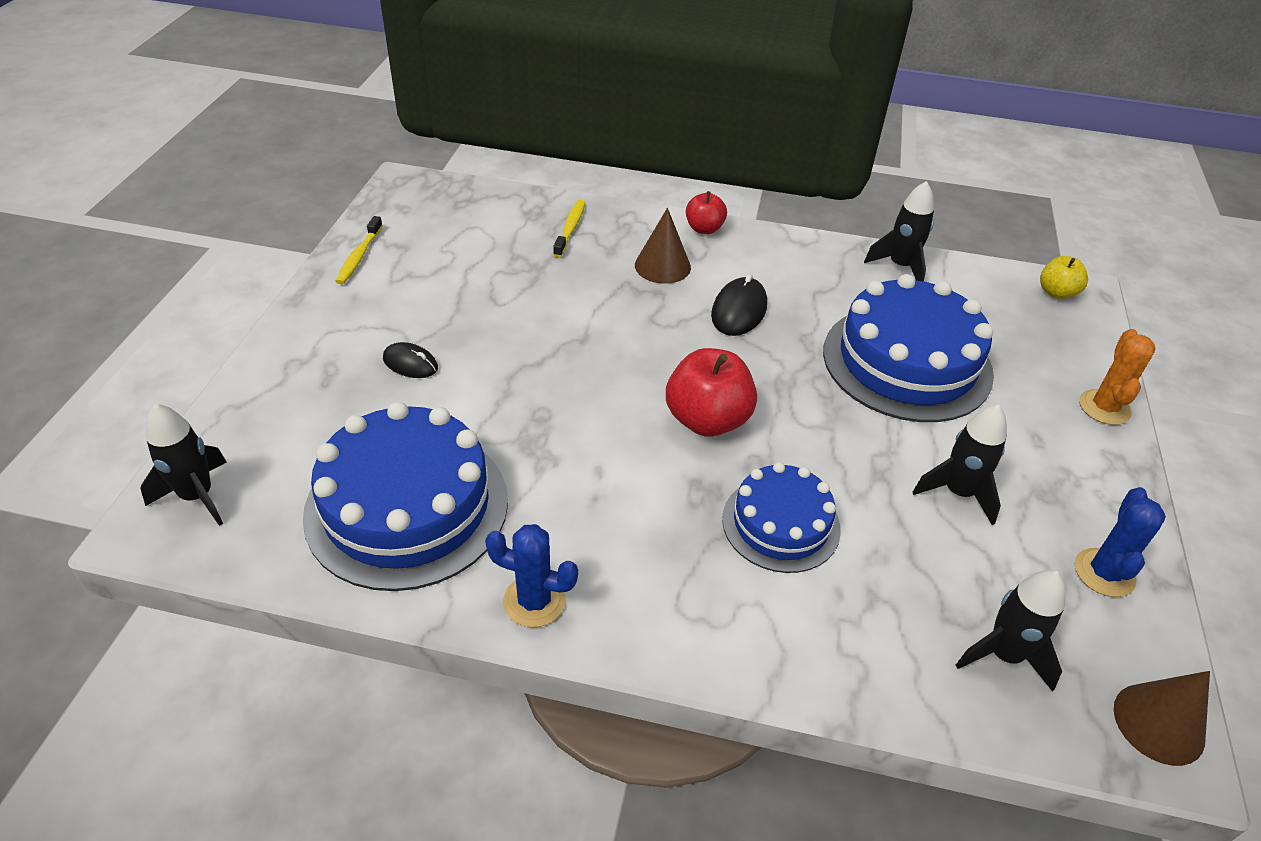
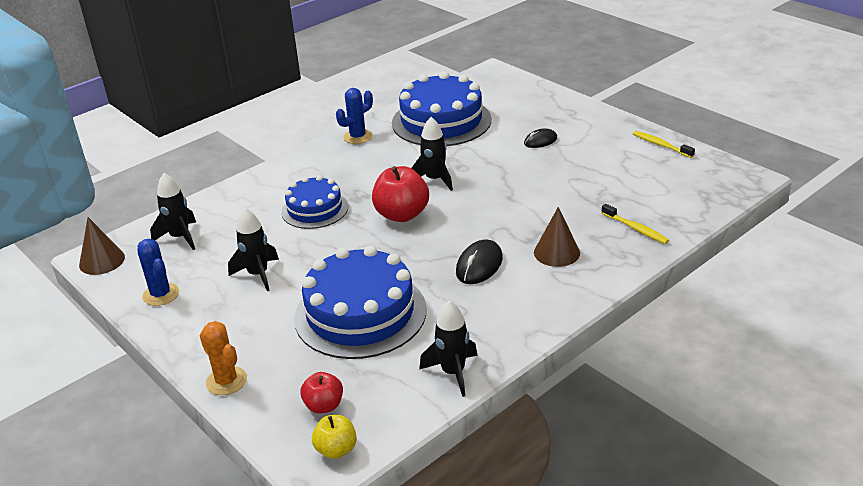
camera: 130 degrees right, 10 degrees down
black rocket [140,404,227,526] -> black rocket moved to [412,117,453,191]
red apple [686,191,727,234] -> red apple moved to [300,372,343,414]
black mouse [711,274,767,336] -> black mouse turned 60 degrees clockwise [456,239,503,284]

